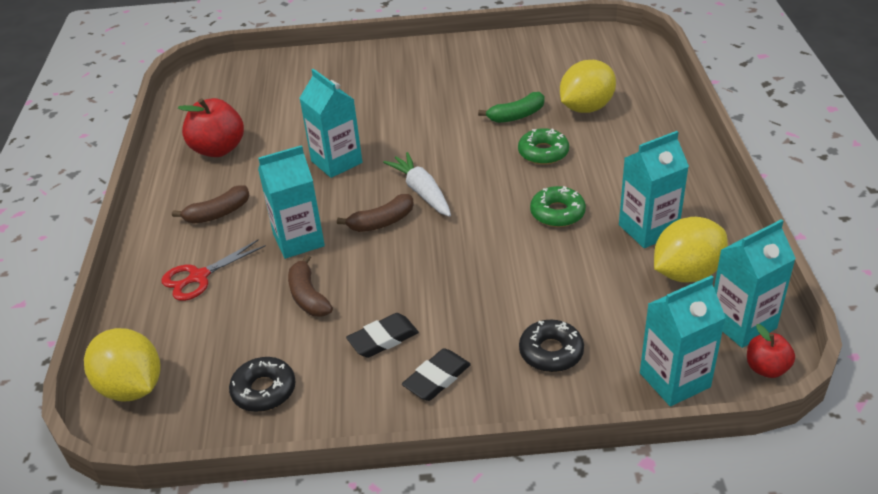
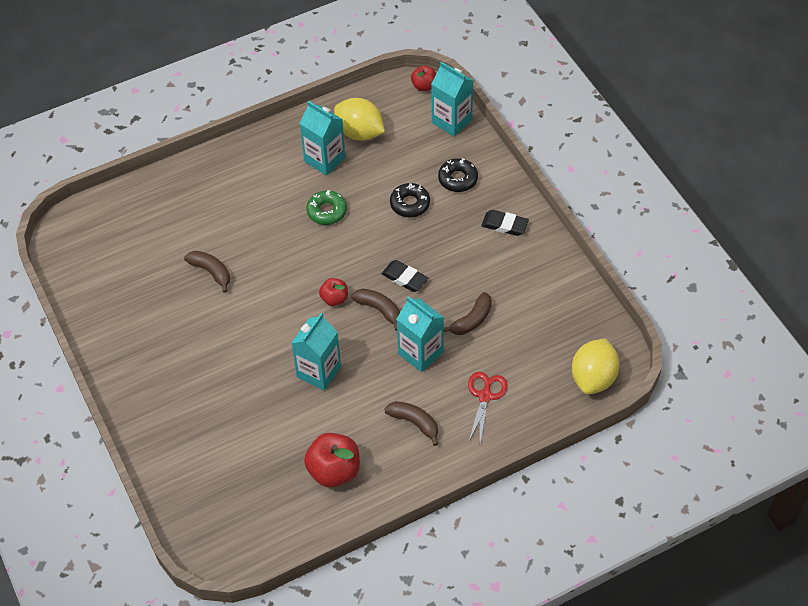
camera: 115 degrees left, 15 degrees up
red scissors [161,239,266,301] -> red scissors turned 105 degrees counterclockwise [468,372,508,443]
black donut [229,357,296,412] -> black donut moved to [390,183,430,217]
black eraser [346,313,419,358] -> black eraser moved to [382,260,428,292]
white carrot [383,152,451,217] -> red apple [319,278,348,306]
green banana [478,92,544,123] -> brown banana [184,251,230,293]
green donut [518,128,569,165] -> none
yellow lemon [560,60,616,113] -> none
turquoise carton [714,219,796,348] -> none

